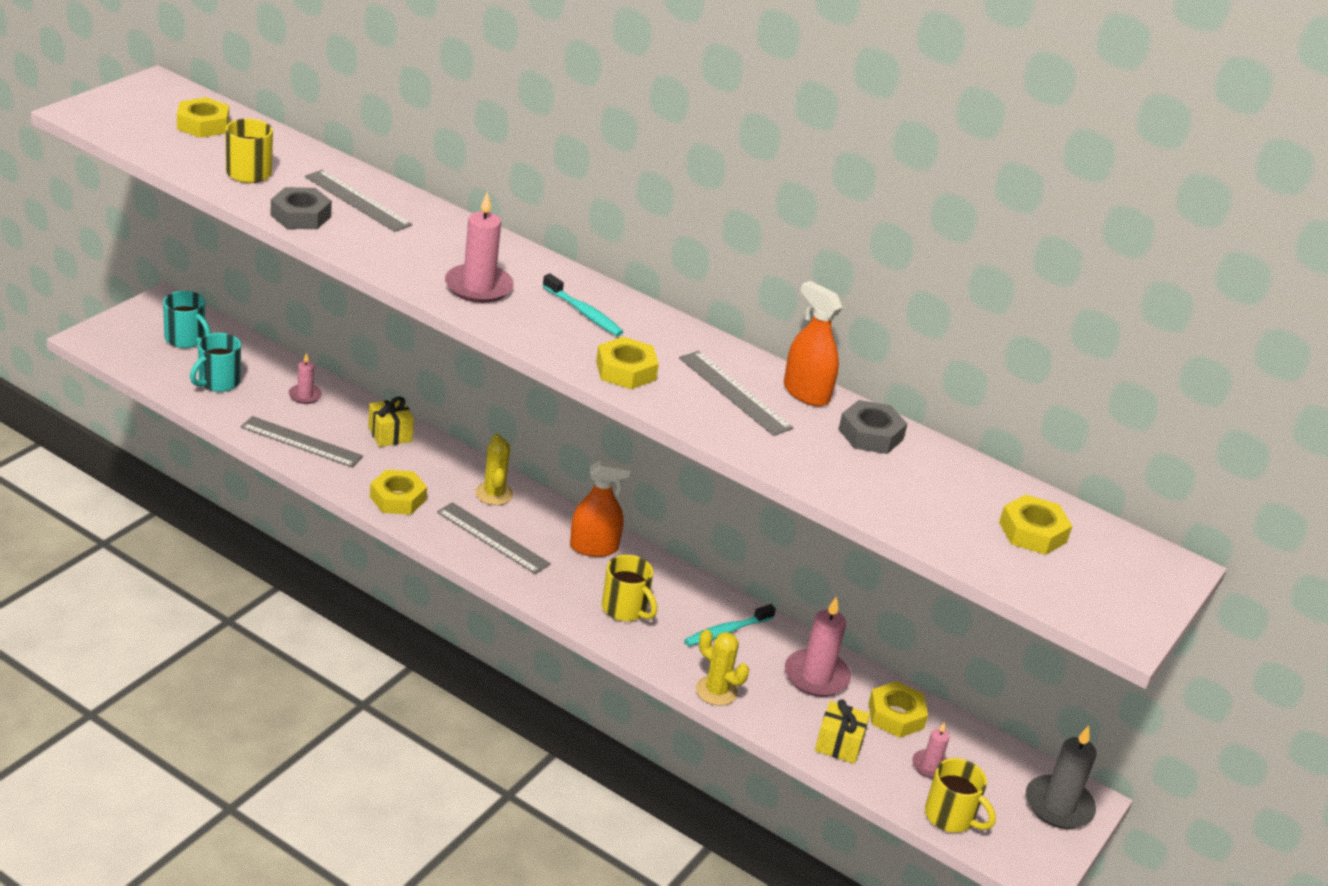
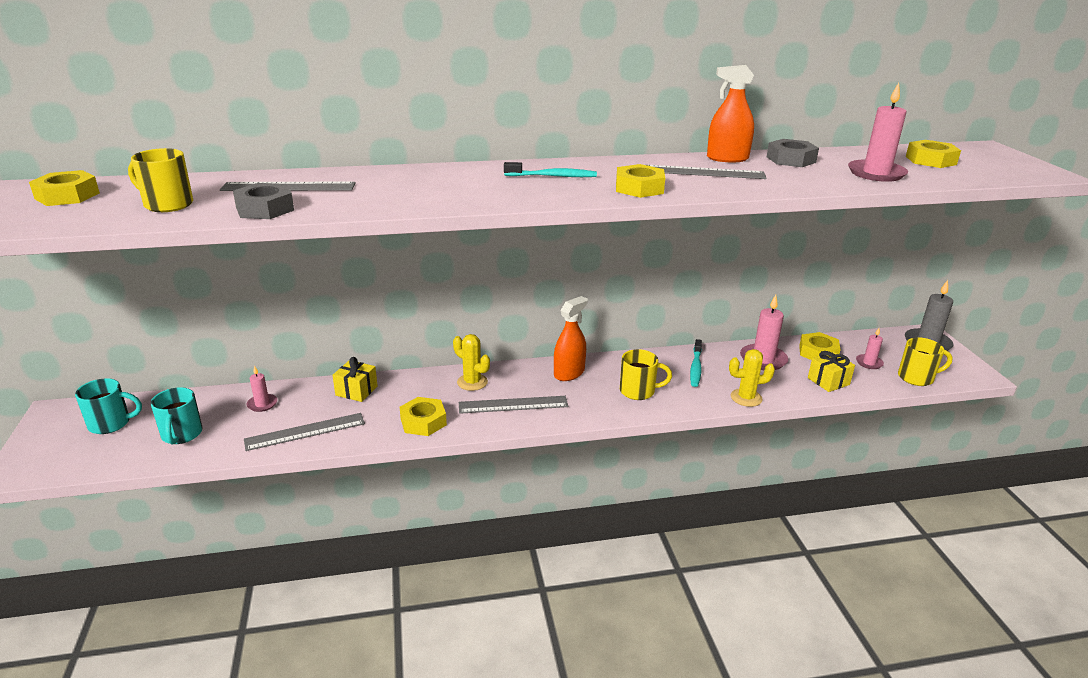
camera: 40 degrees left, 5 degrees down
pink candle [445,191,514,303] -> pink candle moved to [848,83,908,182]

